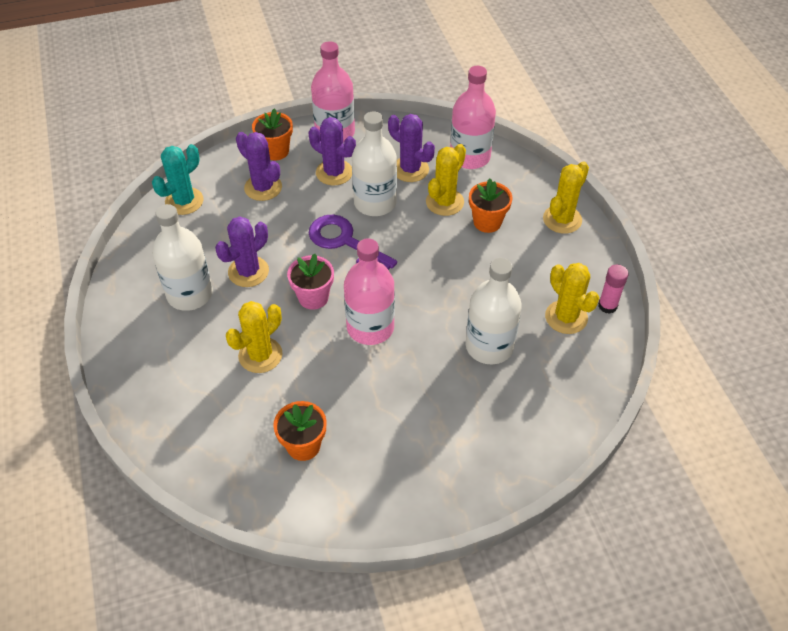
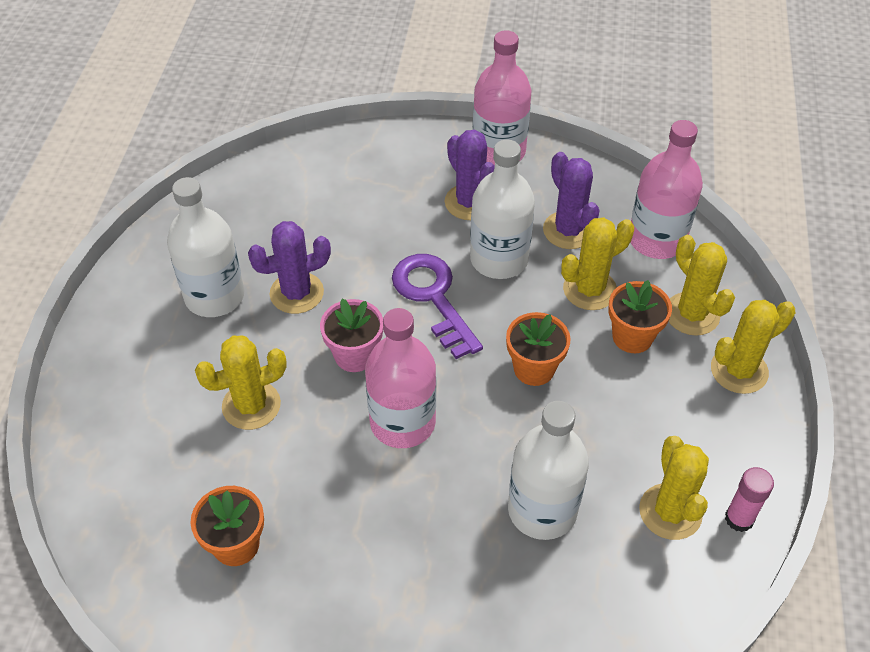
camera: 25 degrees right, 0 degrees up
turquoise cactus [152,144,204,215] -> none
purple cactus [236,132,282,201] -> none
orange flower pot [252,108,293,161] -> orange flower pot moved to [506,312,571,386]
none -> yellow cactus [669,235,735,336]

